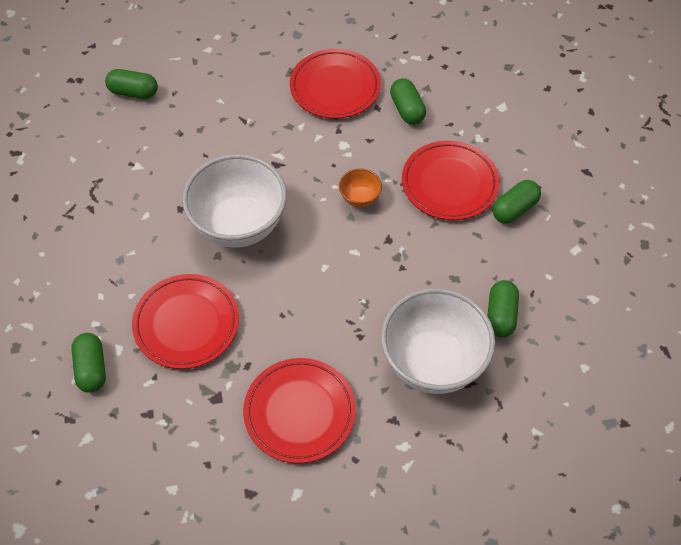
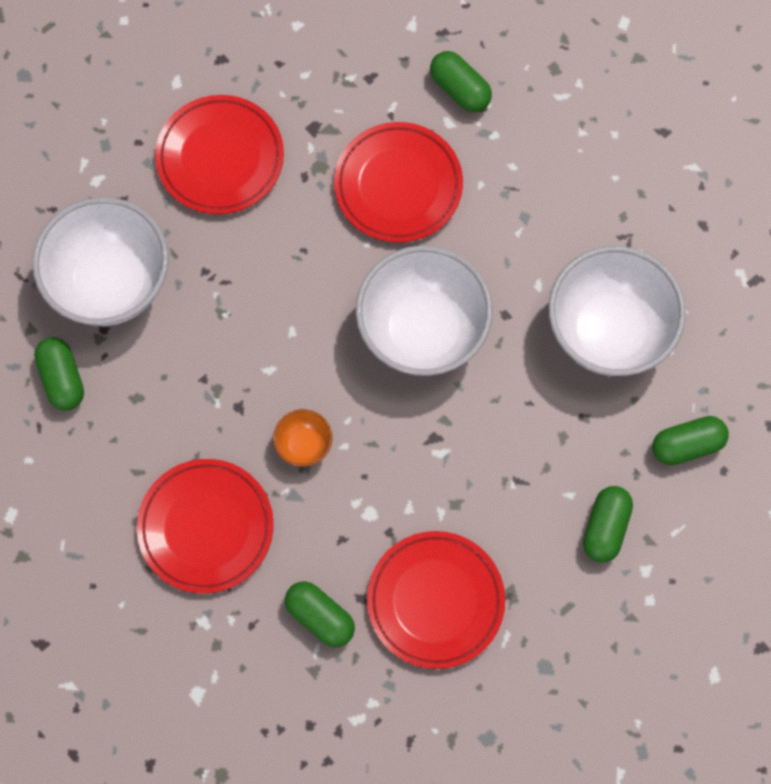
camera: 150 degrees right, 15 degrees up
green capsule [493,180,541,224] -> green capsule moved to [583,486,633,563]
none -> white bowl [549,246,686,376]

